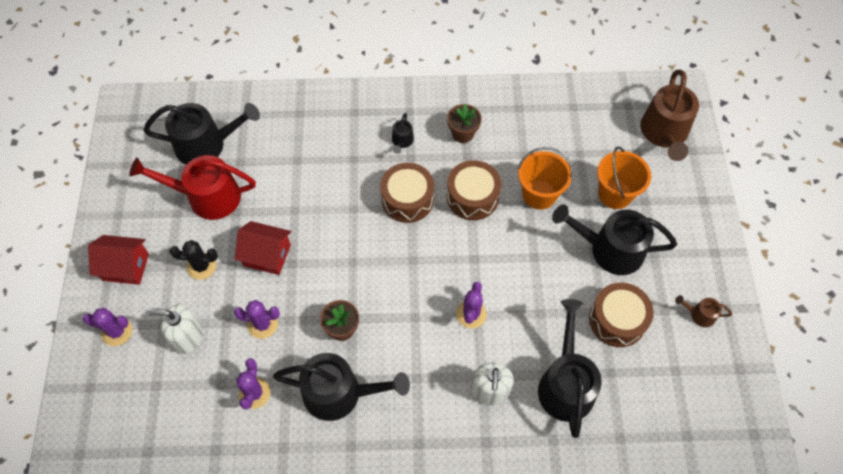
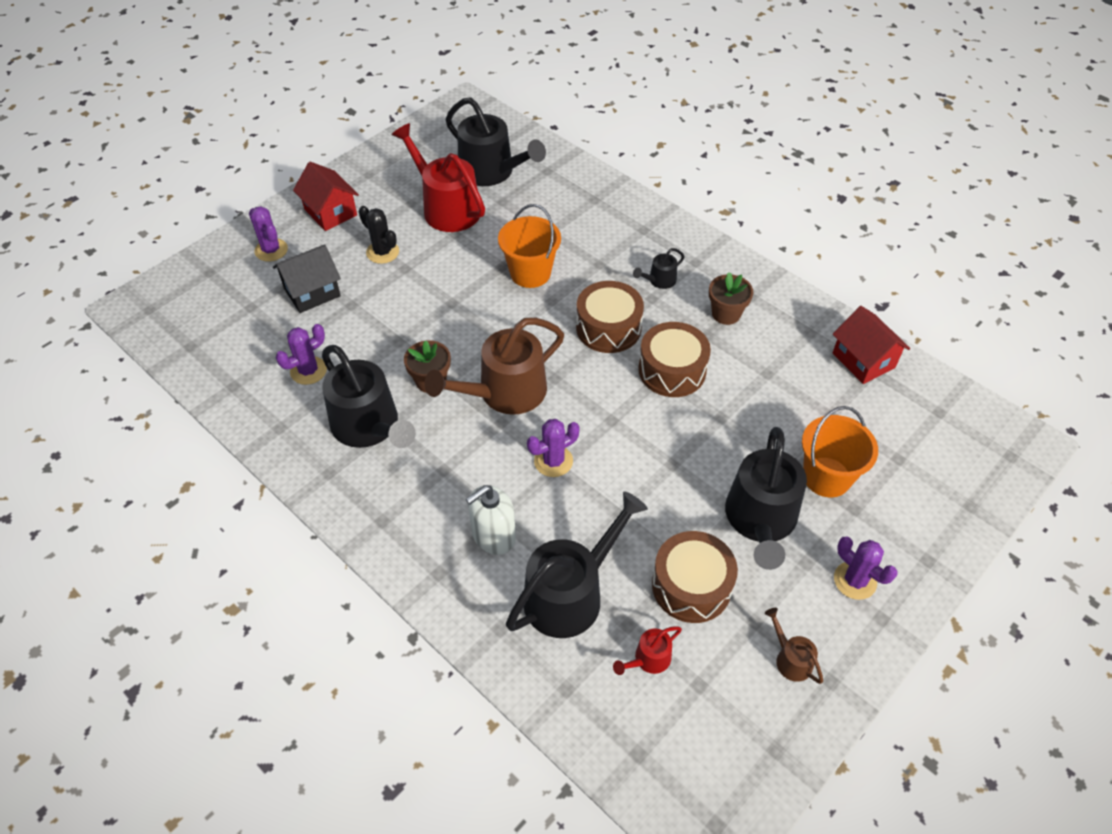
camera: 45 degrees right, 10 degrees down
white soap dispenser [149,304,202,354] -> black house [273,244,341,313]
purple cactus [234,300,280,339] -> purple cactus moved to [834,536,898,600]
red house [235,221,291,275] -> red house moved to [833,306,911,384]
orange bucket [517,147,573,210] -> orange bucket moved to [498,204,561,288]
black watering can [552,204,677,275] -> black watering can turned 135 degrees counterclockwise [725,427,807,570]
brown watering can [640,70,699,161] -> brown watering can moved to [424,318,564,415]
none -> red watering can [613,626,682,675]

